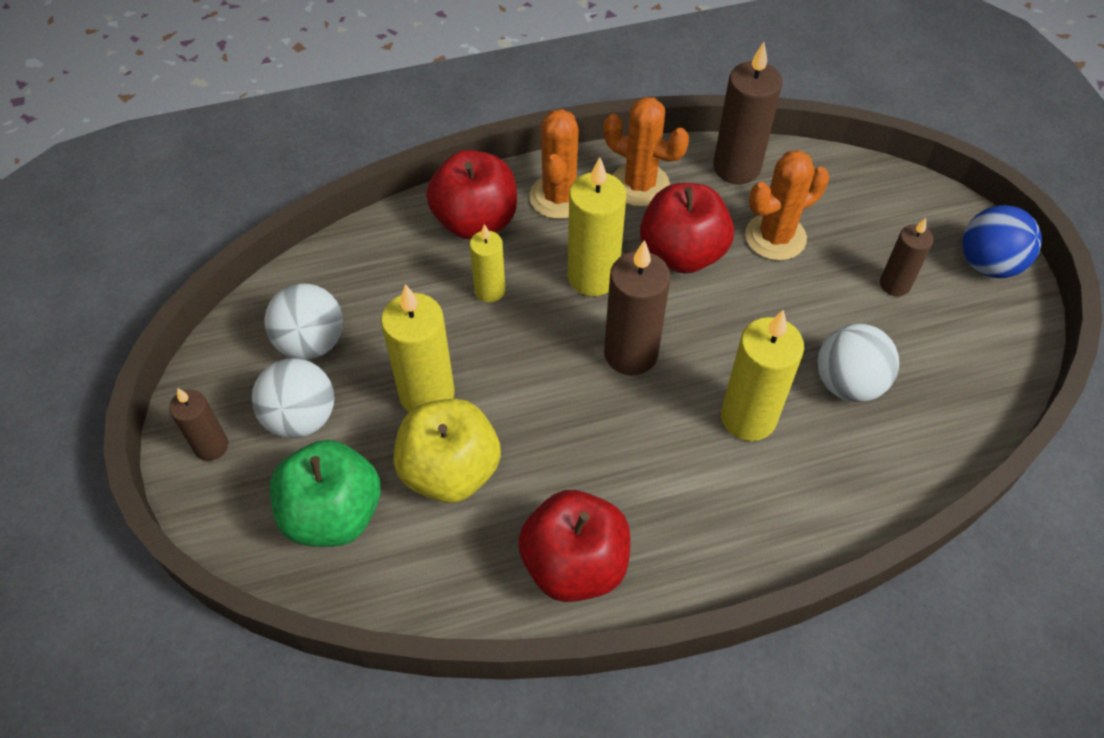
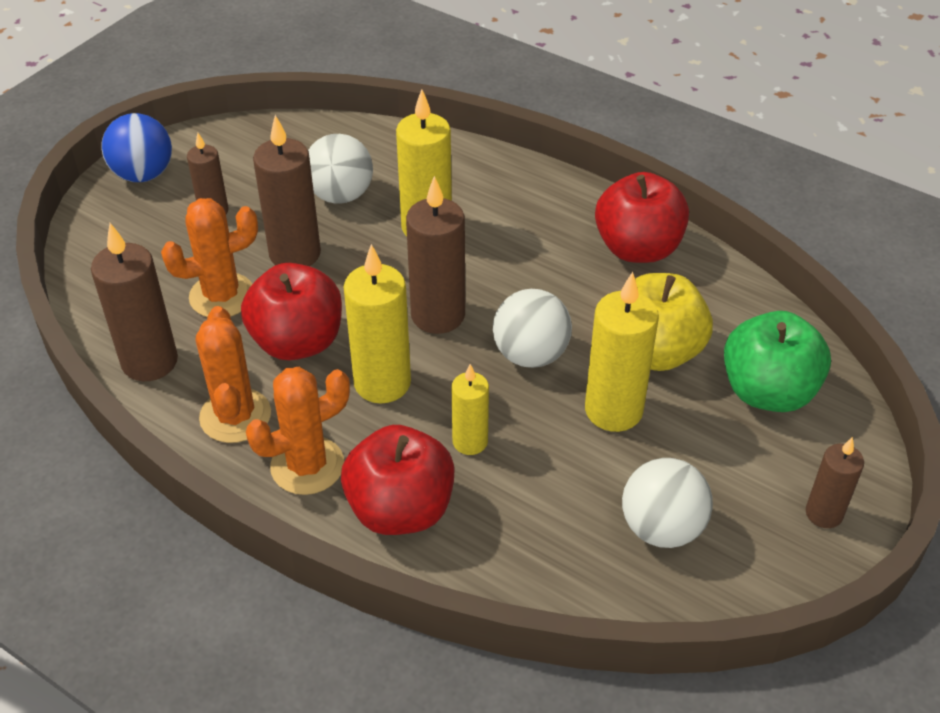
camera: 130 degrees left, 10 degrees down
white ball [252,358,334,438] -> white ball moved to [493,289,572,368]
orange cactus [745,150,829,261] -> orange cactus turned 45 degrees counterclockwise [161,198,258,317]
none -> brown candle [253,115,321,266]

